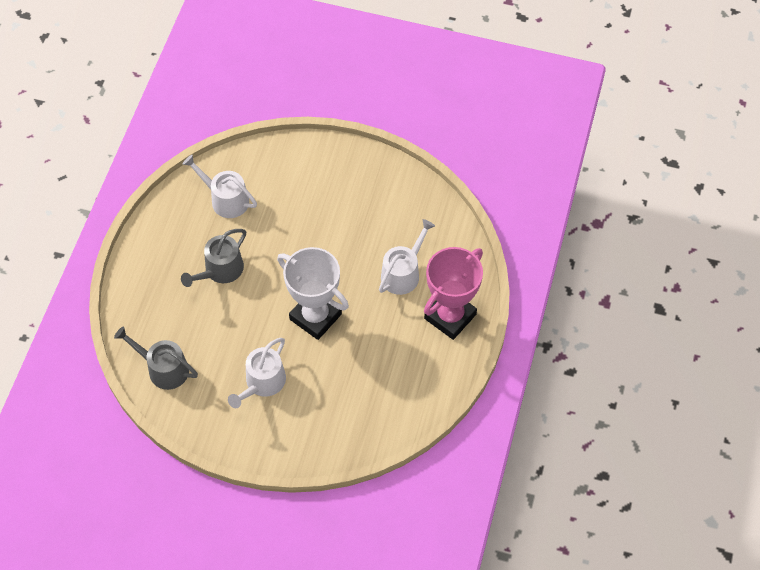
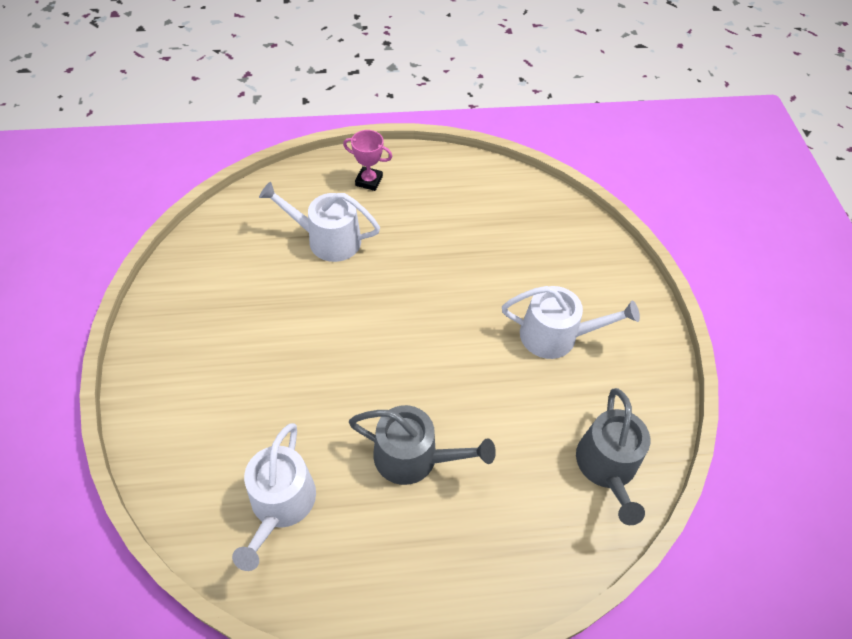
camera: 115 degrees left, 5 degrees down
white trophy [277,247,349,340] -> none
pink trophy [424,247,483,340] -> pink trophy [343,130,392,191], size x0.46

